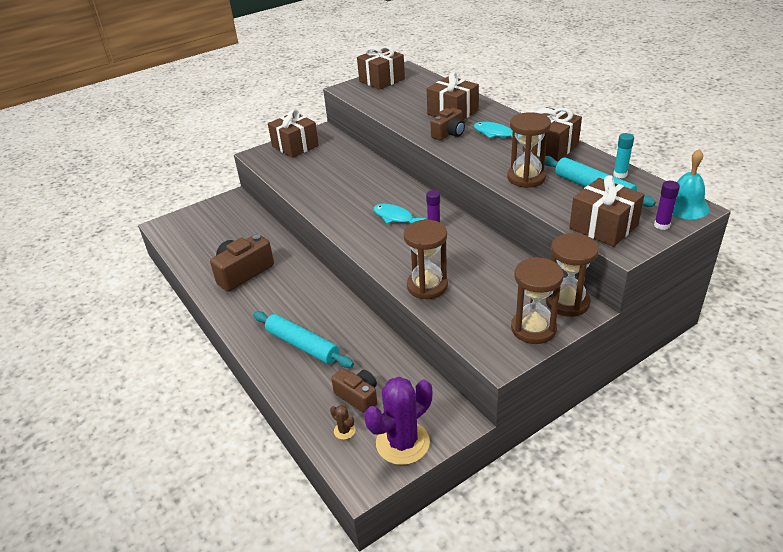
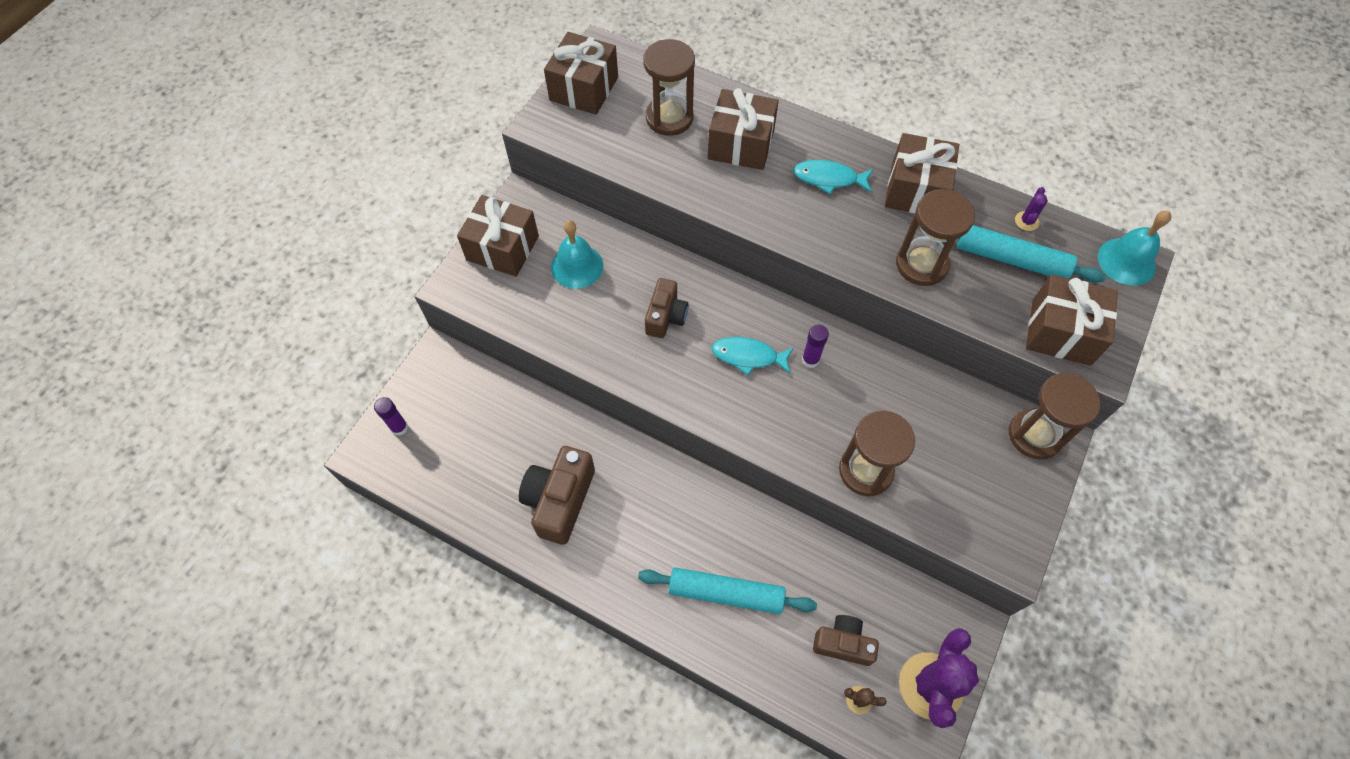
camera: 30 degrees left, 25 degrees up
brown camera [431,108,465,140] -> brown camera moved to [645,278,688,338]
brown hourglass [511,257,563,344] -> brown hourglass moved to [643,39,695,136]
turquoise glue stick [613,133,634,178] -> purple cactus [1015,187,1048,231]
purple glue stick [654,181,680,230] -> purple glue stick moved to [374,397,408,436]
none -> turquoise bell [551,220,603,289]

